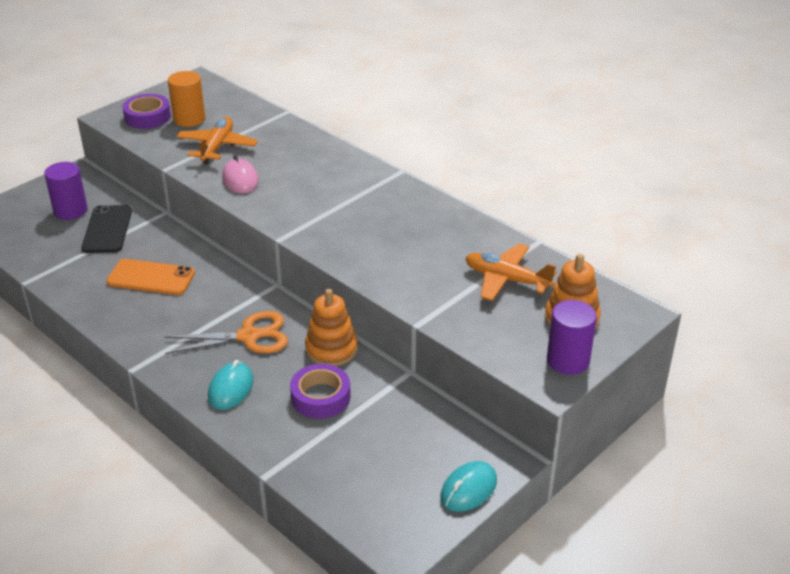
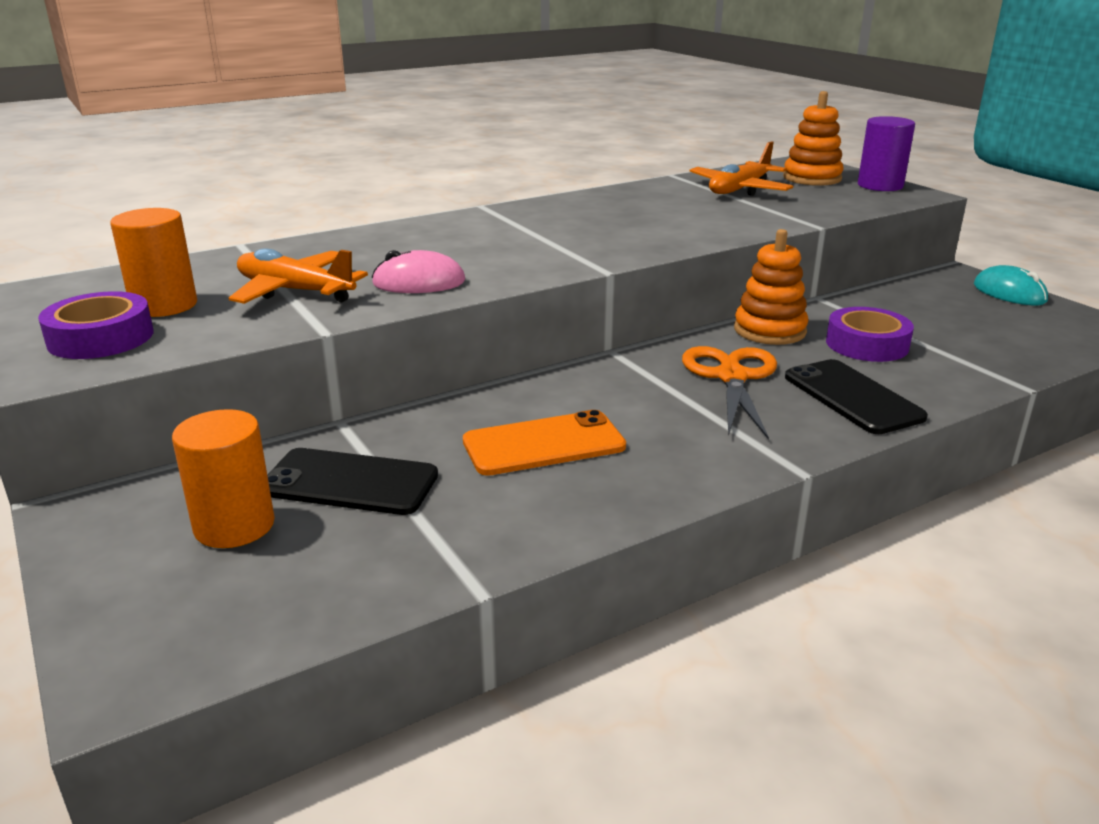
camera: 75 degrees left, 10 degrees down
purple cylinder [44,162,88,220] -> orange cylinder [172,409,275,548]
orange phone [106,259,195,295] -> orange phone turned 45 degrees clockwise [463,410,626,476]
turquoise mouse [208,360,253,410] -> black phone [785,359,928,434]

